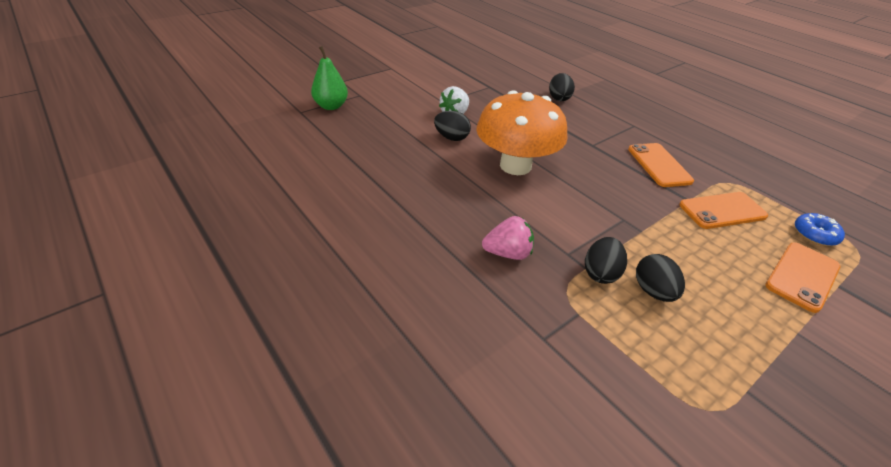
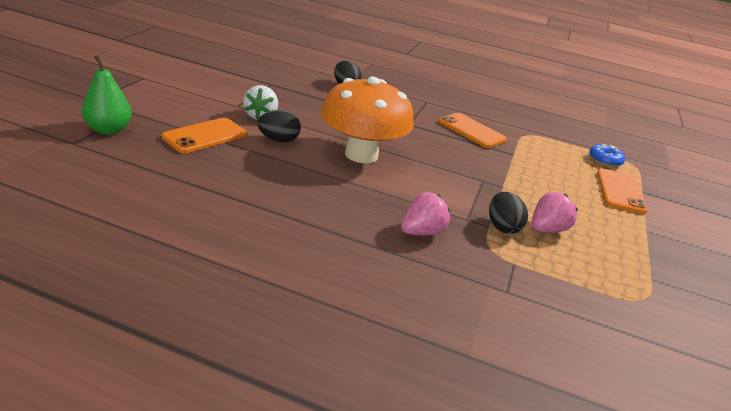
camera: 35 degrees left, 10 degrees down
black egg [636,254,685,302] -> pink strawberry [531,192,578,233]
orange phone [679,192,768,229] -> orange phone moved to [162,118,247,153]

